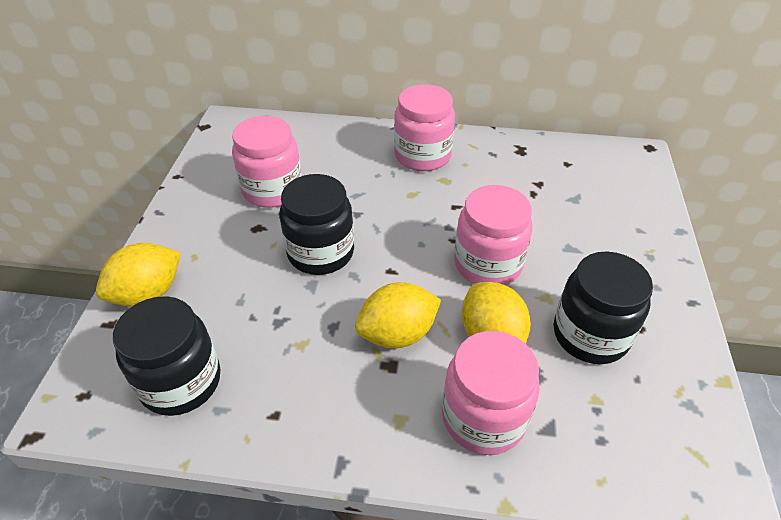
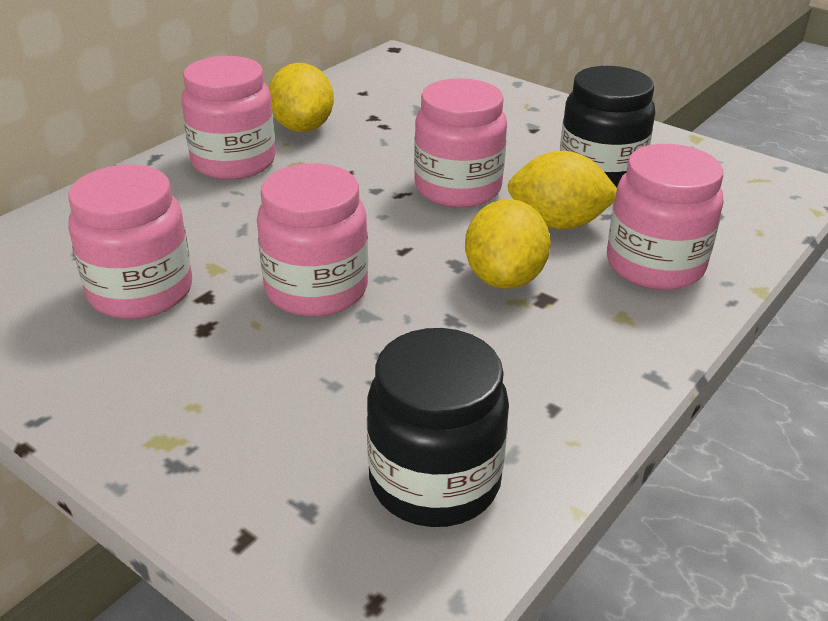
camera: 60 degrees left, 10 degrees down
yellow lemon [96,243,181,307] -> yellow lemon moved to [269,63,334,132]
black jar [279,174,354,275] -> pink jar [257,163,368,317]

